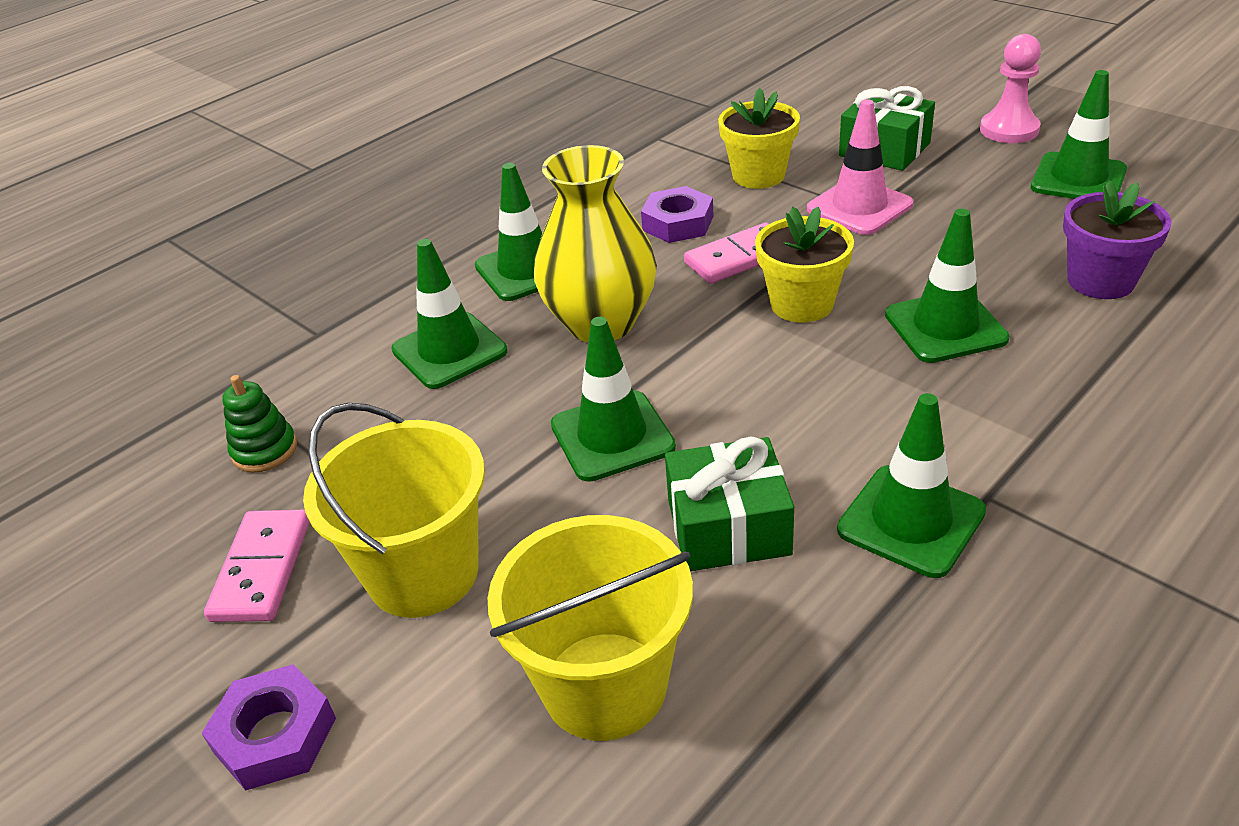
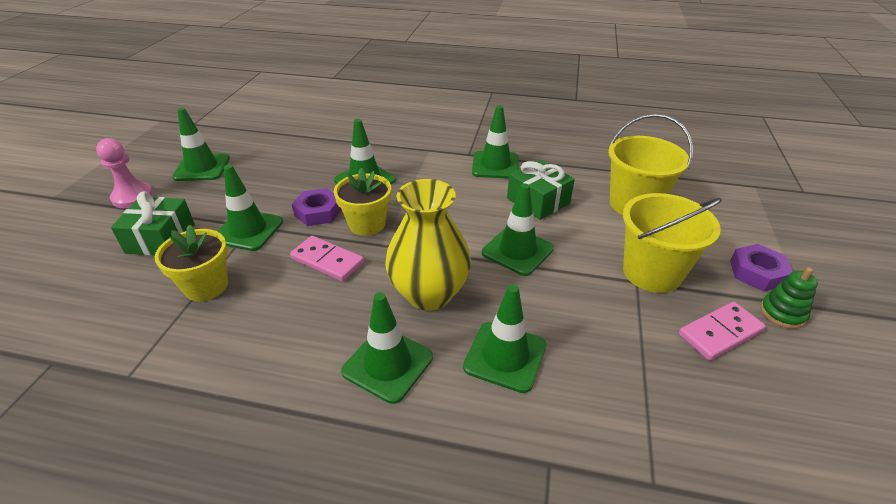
camera: 125 degrees left, 0 degrees up
green stacking toy [222,375,297,473] -> green stacking toy moved to [760,267,818,329]
purple nut [641,186,713,243] -> purple nut moved to [292,188,342,226]
pink traffic cone [807,99,913,235] -> green traffic cone [217,165,283,251]
purple flower pot [1063,180,1172,299] -> none

